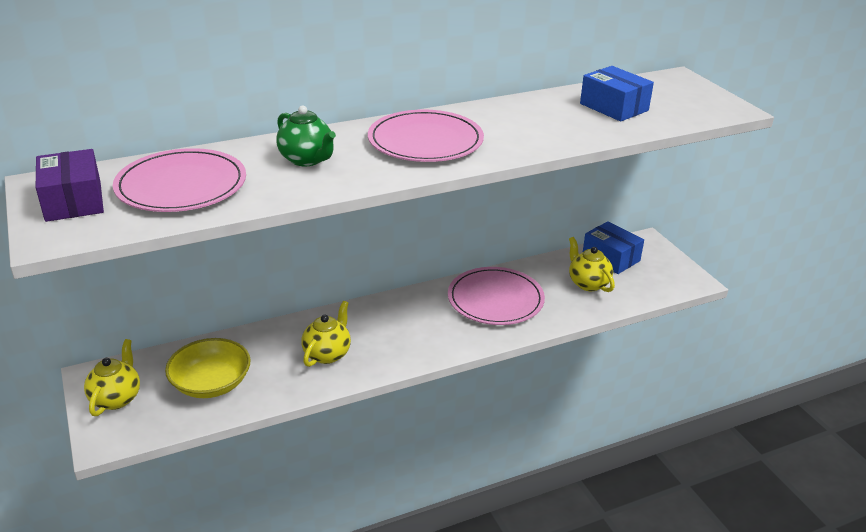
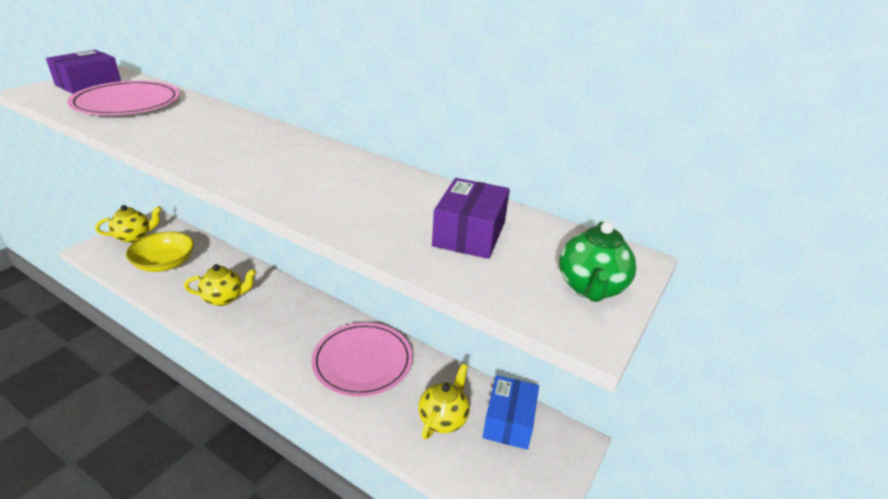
camera: 55 degrees right, 0 degrees up
green teapot [276,106,336,166] -> green teapot moved to [559,221,637,302]
pink plate [368,110,484,162] -> none
blue box [580,66,654,122] -> purple box [432,178,510,259]

